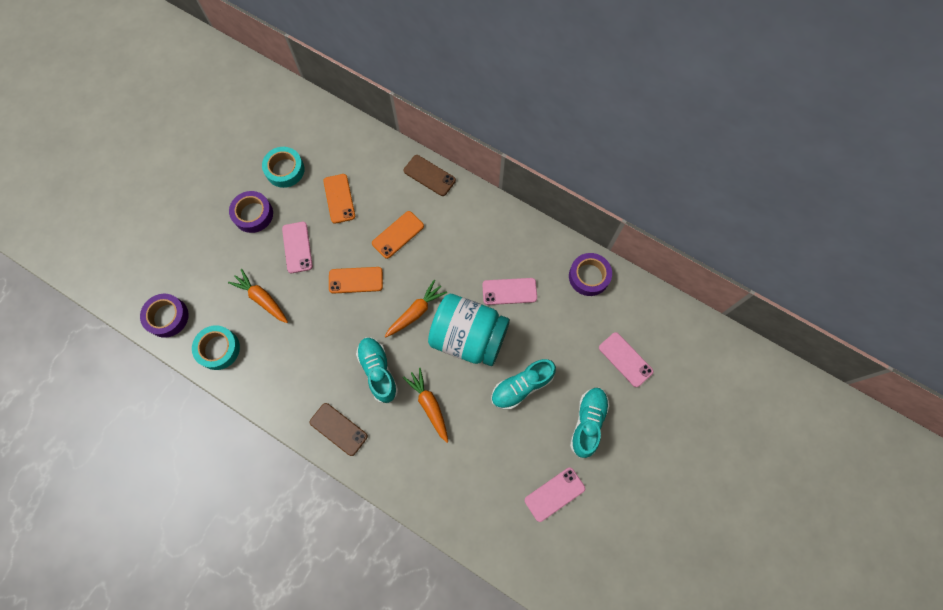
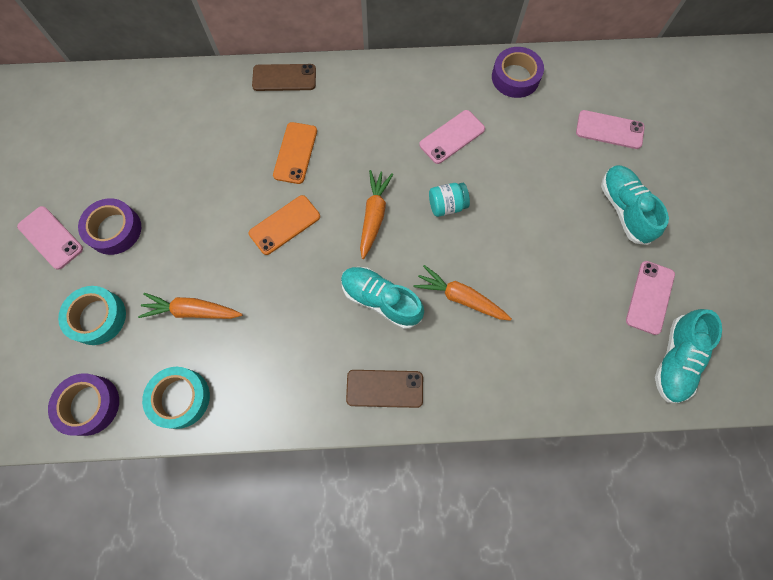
camera: 35 degrees left, 0 degrees up
turquoise tape [262,147,304,188] -> turquoise tape moved to [58,286,126,345]
pink phone [282,222,313,273] -> pink phone moved to [17,206,83,270]
orange phone [323,174,355,224] -> none
turquoise jar [428,294,510,366] -> turquoise jar [429,183,470,217], size x0.42
turquoise shoe [491,359,556,410] -> turquoise shoe moved to [655,309,722,403]

